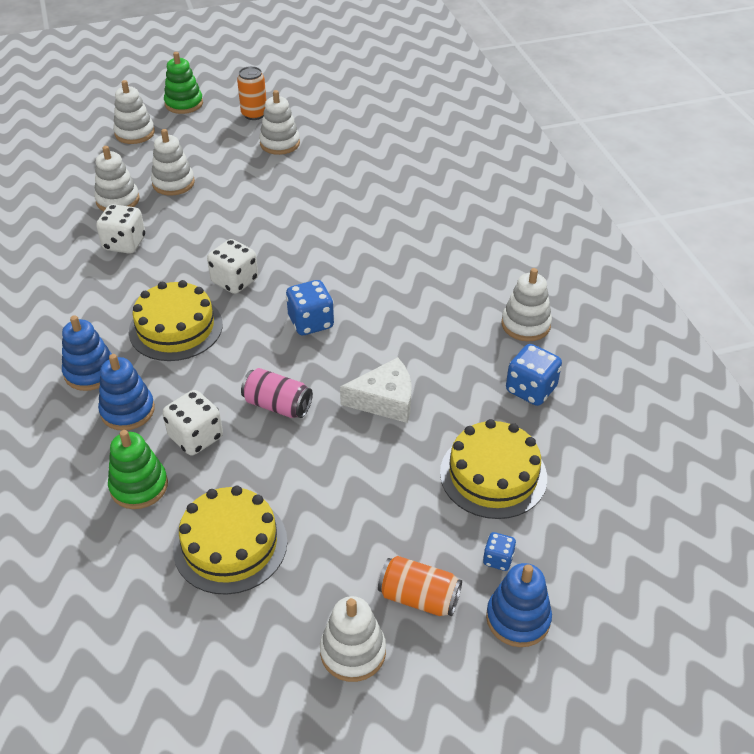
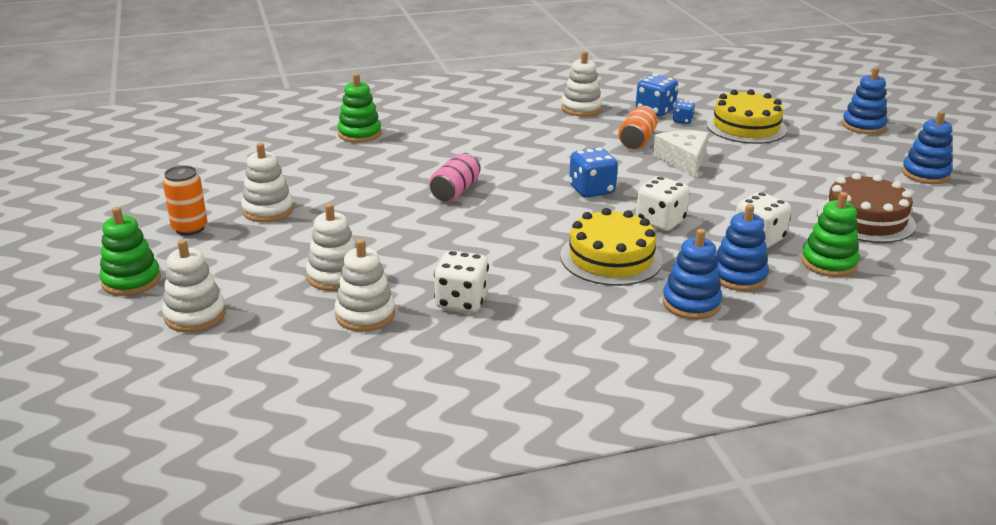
camera: 90 degrees left, 15 degrees down
yellow cake [173,486,287,595] -> brown cake [817,173,916,243]
white dice [207,239,258,294] -> white dice moved to [636,176,690,231]
pink can [241,368,313,418] -> pink can moved to [430,153,481,202]
white stacking toy [320,596,386,682] -> blue stacking toy [902,111,953,184]
orange can [378,556,462,616] -> orange can moved to [618,106,658,149]
blue dice [483,532,516,571] -> blue dice moved to [673,100,695,124]
none -> green stacking toy [338,74,382,143]

